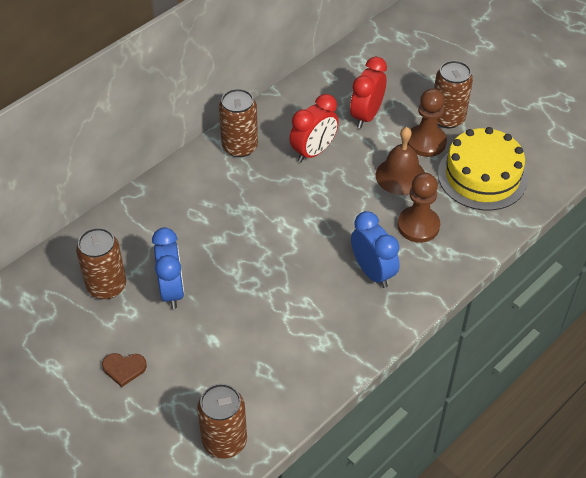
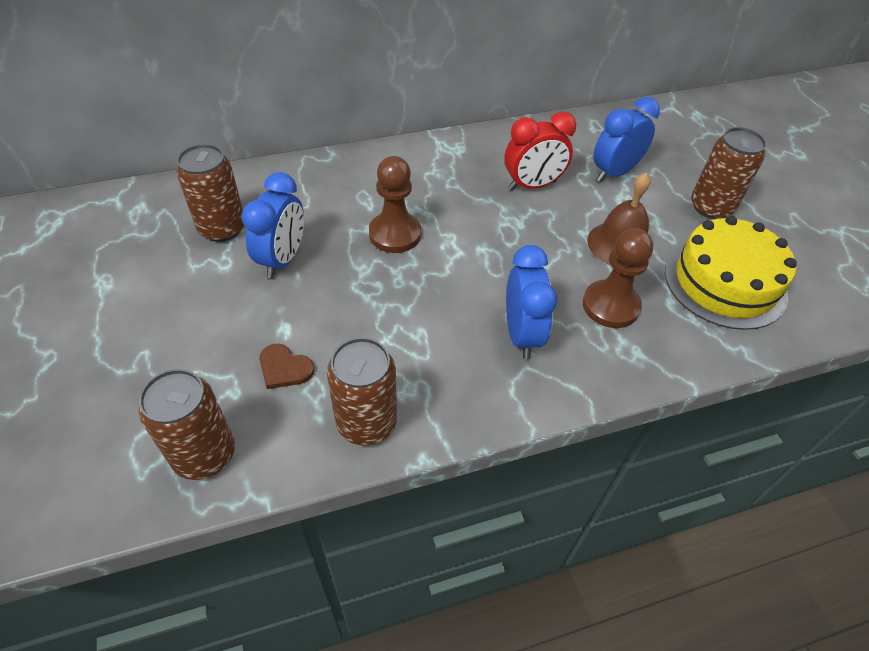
camera: 25 degrees right, 0 degrees up
brown heart [102,353,147,387] -> brown heart moved to [259,344,314,389]
brown can [219,89,258,157] -> brown can moved to [327,337,397,446]
red clock [350,57,387,129] -> blue clock [593,97,660,182]
brown pawn [407,88,447,157] -> brown pawn moved to [369,156,421,253]

